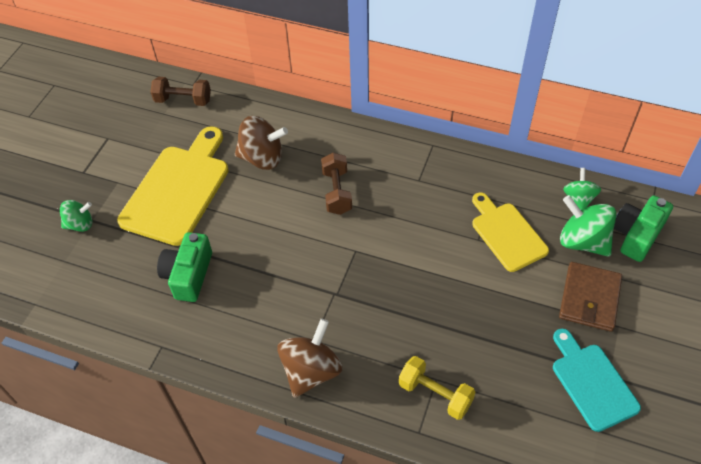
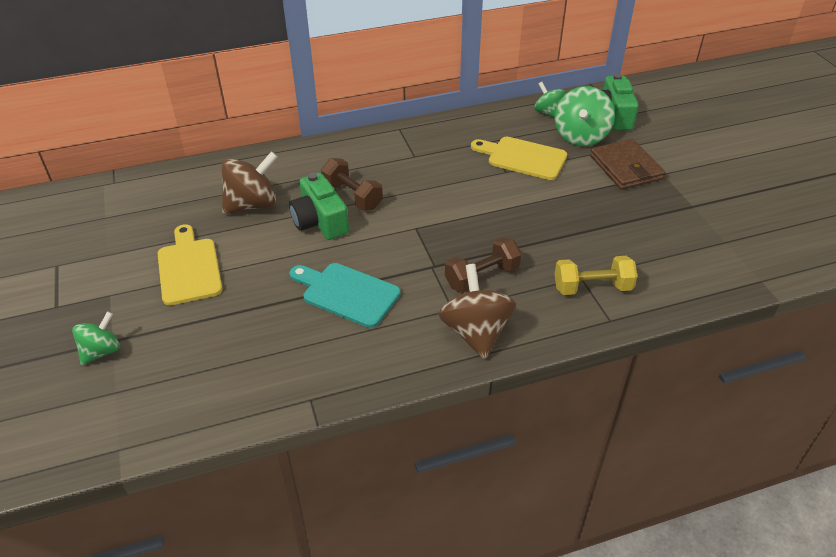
camera: 40 degrees left, 10 degrees down
yellow cutting board [117,126,229,246] -> yellow cutting board [157,224,222,305], size x0.62
brown dumbbell [151,77,211,106] -> brown dumbbell moved to [445,237,522,293]
green camera [157,232,212,302] -> green camera moved to [289,173,349,240]
turquoise cutting board [553,329,641,432] -> turquoise cutting board moved to [290,263,400,328]
green spinning top [560,195,616,257] -> green spinning top turned 75 degrees counterclockwise [555,86,615,146]

